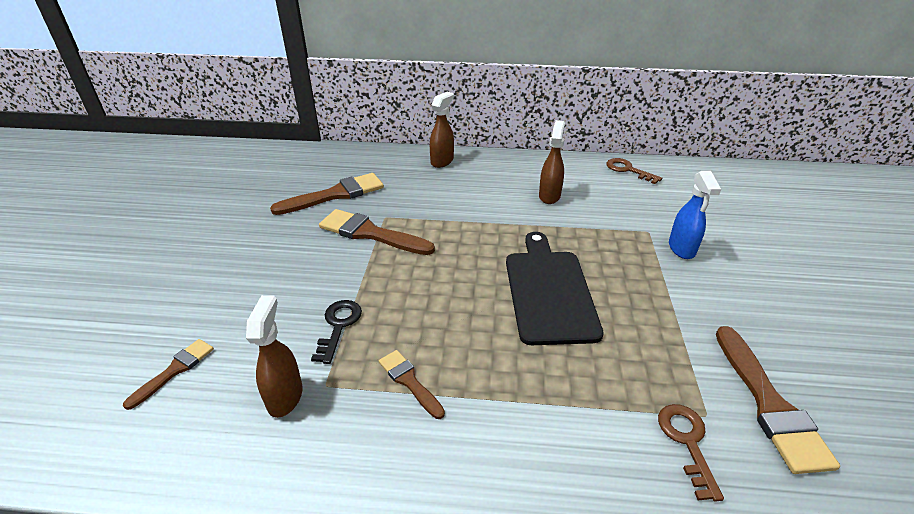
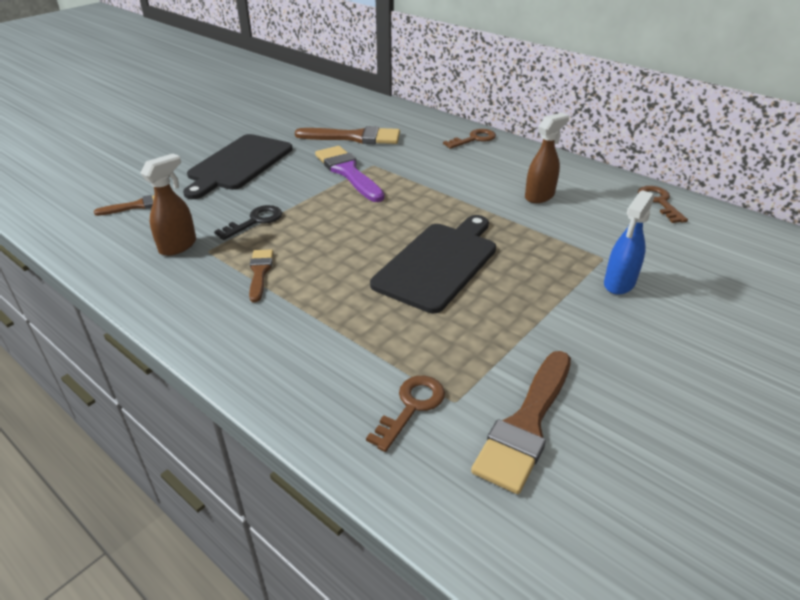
camera: 35 degrees right, 0 degrees up
brown brush [319,209,435,255] -> purple brush [315,146,384,202]
brown spray bottle [430,92,454,168] -> brown key [443,129,496,149]
none -> black cutting board [183,134,293,199]

